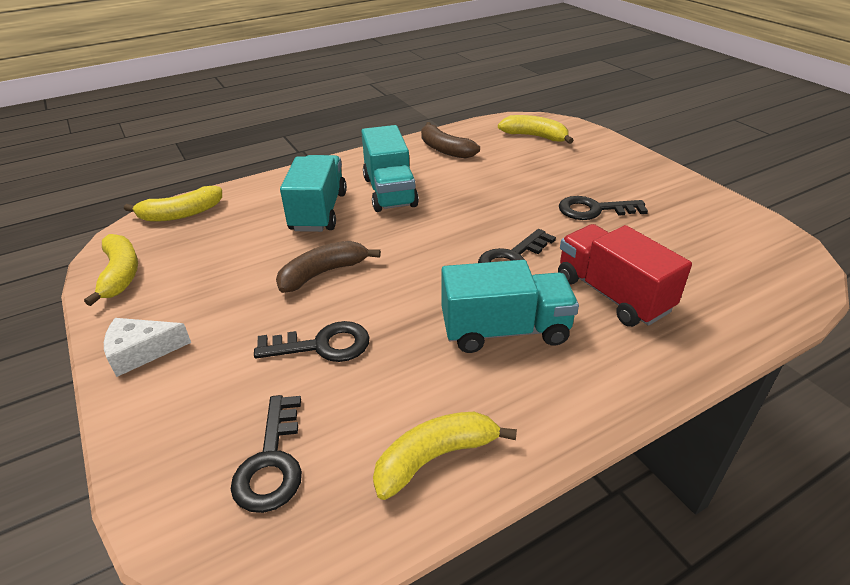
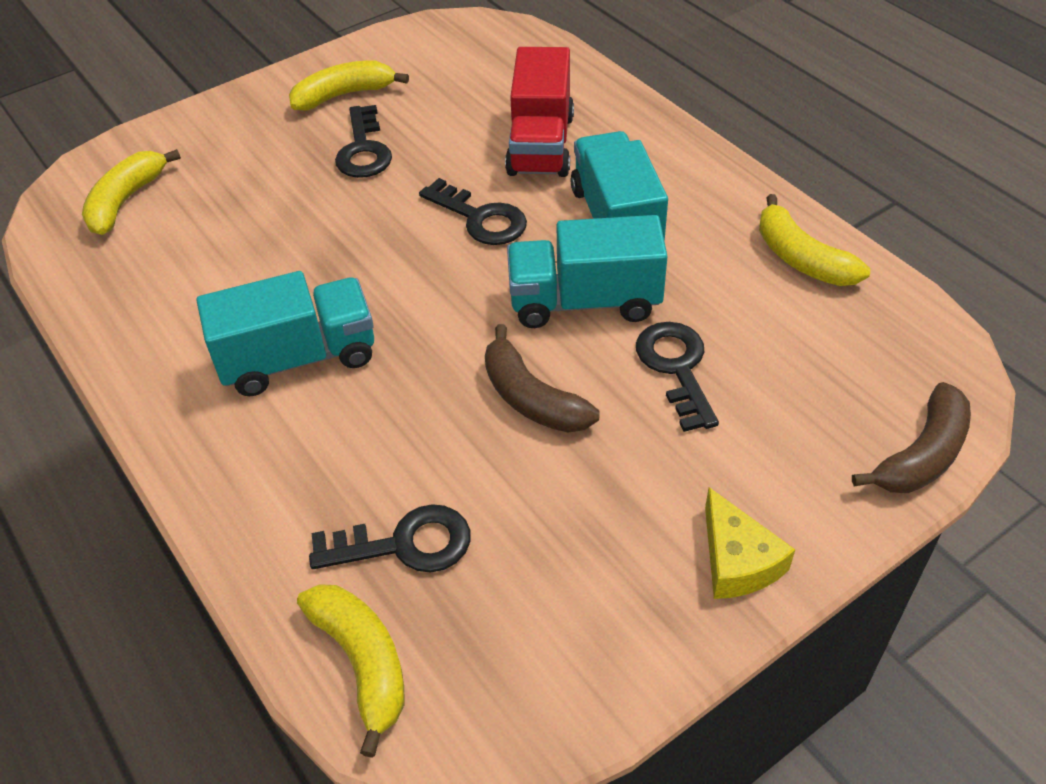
camera: 95 degrees left, 10 degrees up
yellow banana [84,234,138,306] -> yellow banana moved to [289,60,409,110]
white cheese [104,318,191,377] -> yellow cheese [705,487,795,599]
black key [231,395,302,513] -> black key moved to [309,504,470,572]
turquoise truck [280,155,347,232] -> turquoise truck moved to [507,215,668,328]
brown banana [421,122,480,158] -> brown banana moved to [852,382,971,493]
red truck [558,224,692,327] -> red truck turned 45 degrees counterclockwise [505,47,574,177]

